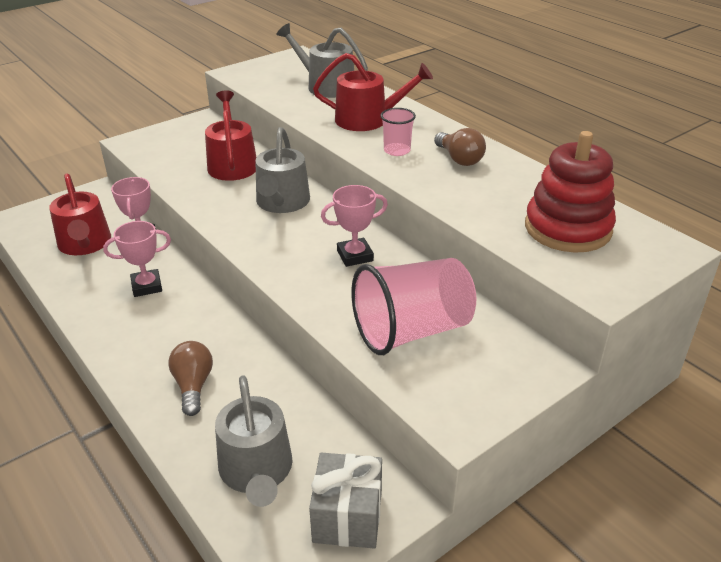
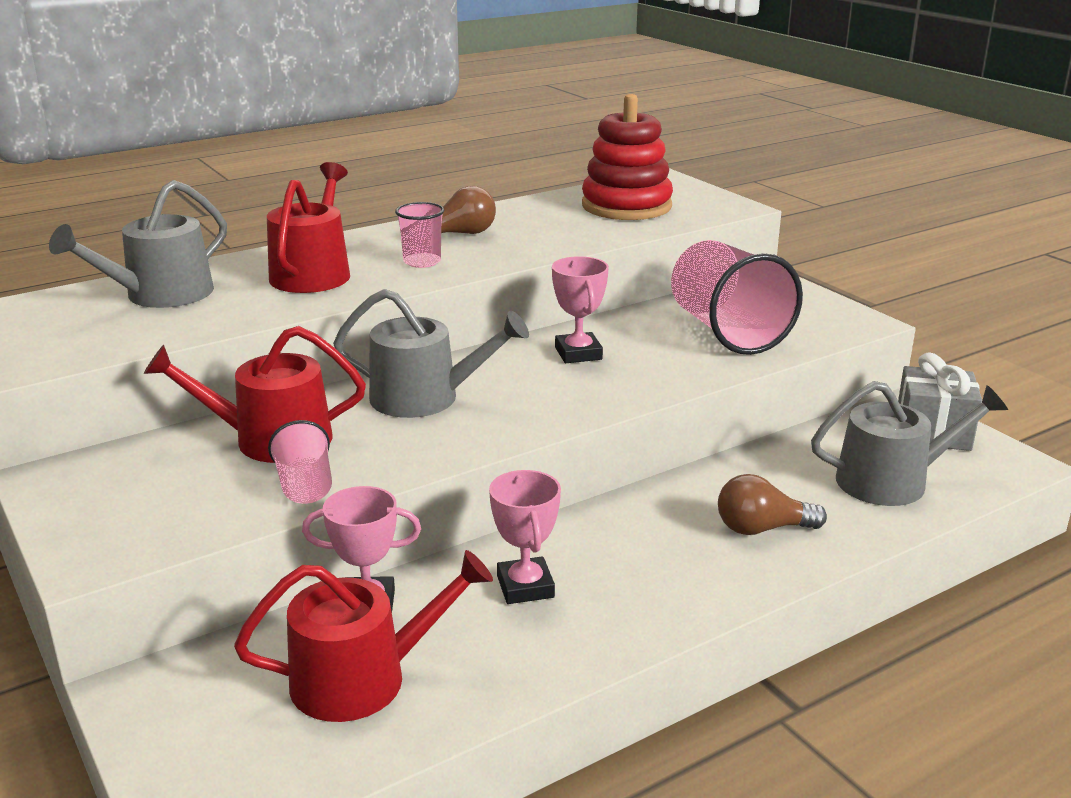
camera: 85 degrees left, 10 degrees down
none -> pink cup [268,420,332,504]

